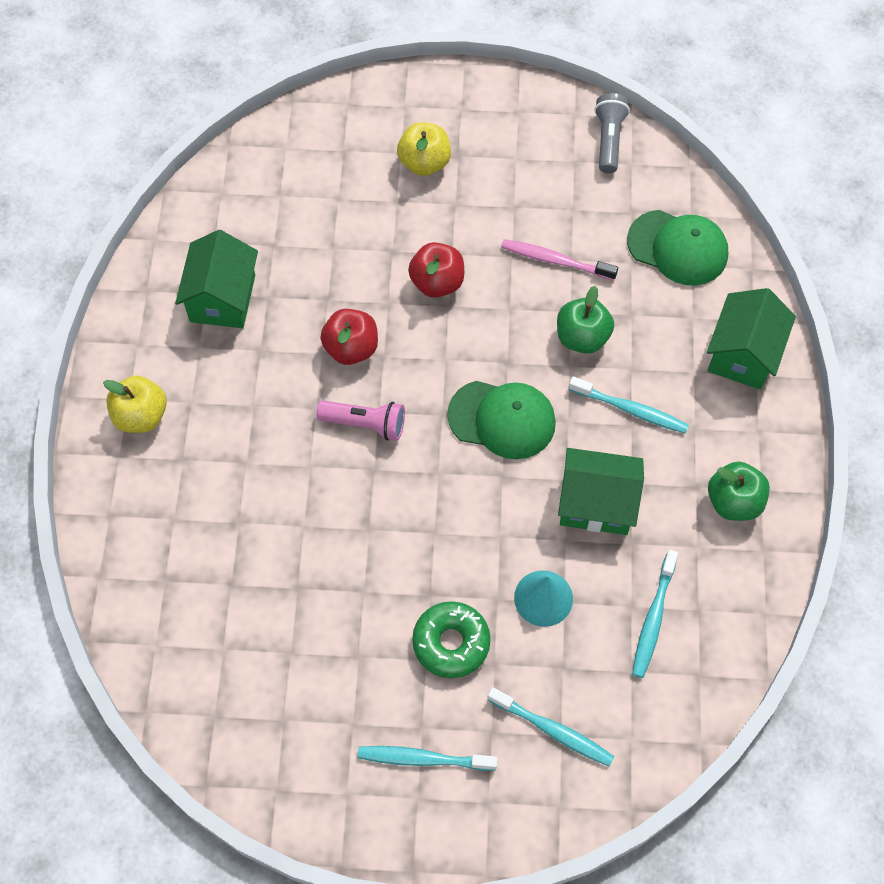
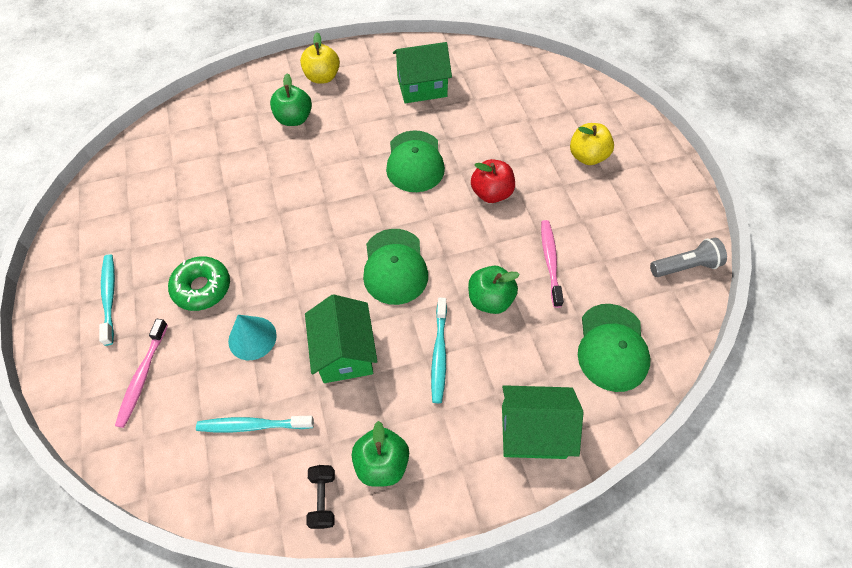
camera: 70 degrees right, 5 degrees down
pink flashlight [316,400,405,441] -> none
red apple [320,309,378,365] -> green cap [386,130,445,192]
turquoise toothbrush [488,687,614,767] -> pink toothbrush [115,319,168,428]
none -> green apple [270,73,312,126]
none -> black dumbbell [306,465,335,529]

